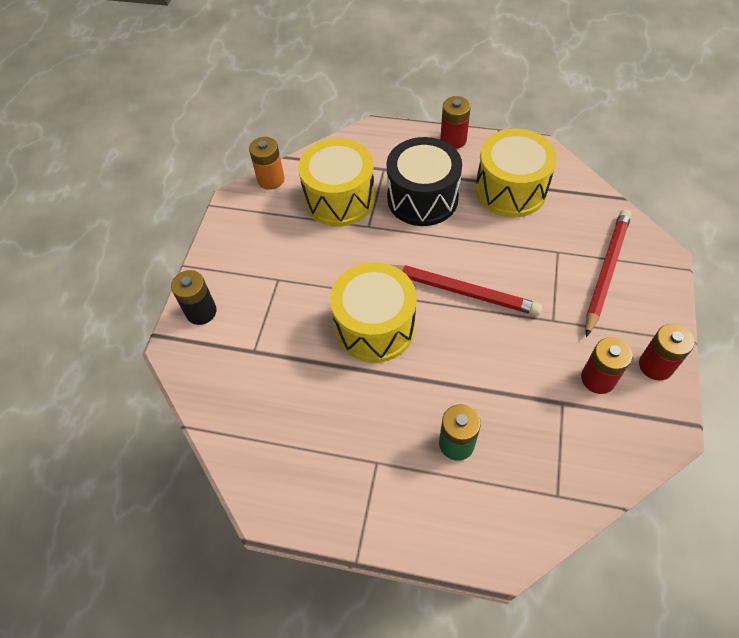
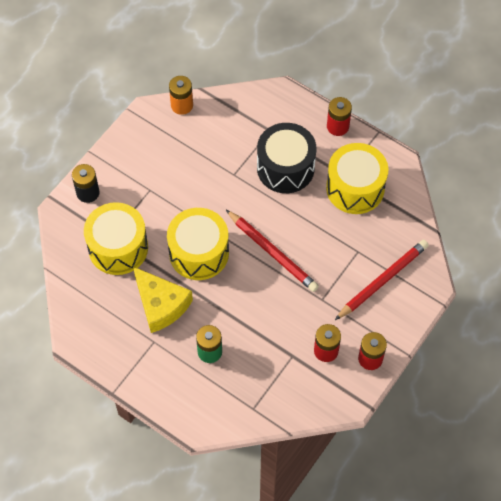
camera: 20 degrees right, 5 degrees up
yellow drum [298,138,375,227] -> yellow drum moved to [84,202,148,275]
none -> yellow cheese [133,267,193,333]

